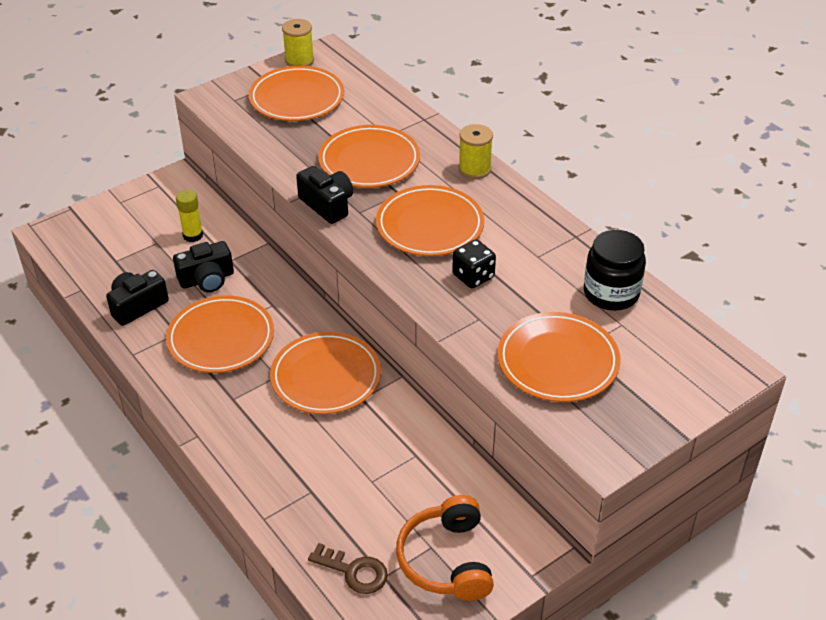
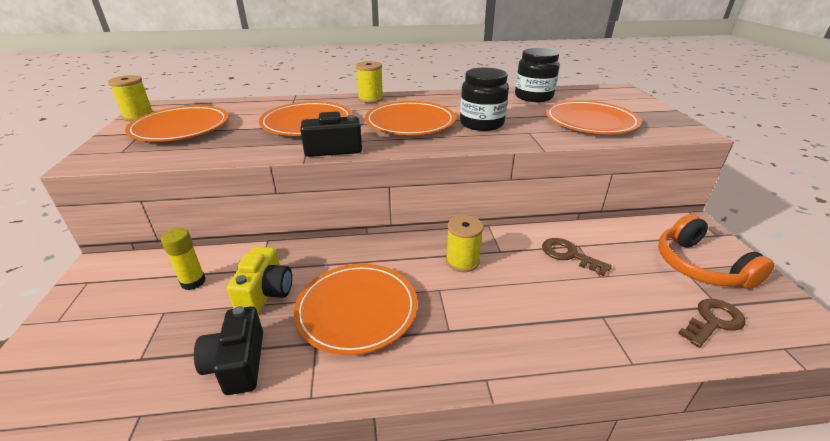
camera: 60 degrees left, 10 degrees down
black camera [173,241,234,292] -> yellow camera [227,247,292,313]
orange plate [270,332,381,414] -> yellow spool [446,215,484,272]
orange headphones [396,495,494,601] -> orange headphones turned 45 degrees clockwise [658,214,775,289]
black dice [452,239,496,288] -> black jar [460,68,509,131]
none -> brown key [542,238,612,276]

